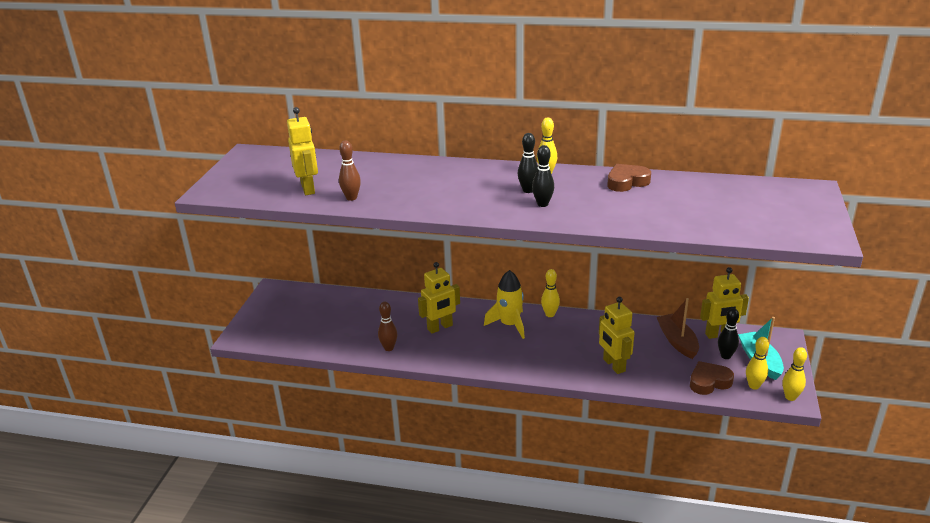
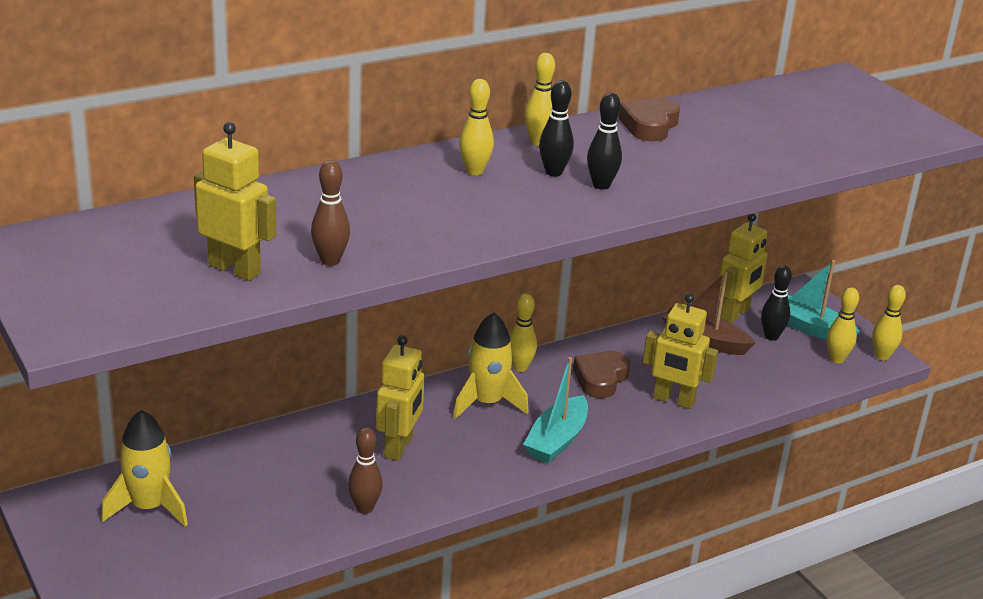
camera: 45 degrees left, 0 degrees up
brown heart [690,361,734,395] -> brown heart moved to [573,351,631,398]
none -> yellow rocket [101,410,188,526]
none -> yellow bowling pin [459,79,494,175]
none -> turquoise boat [523,357,588,463]

